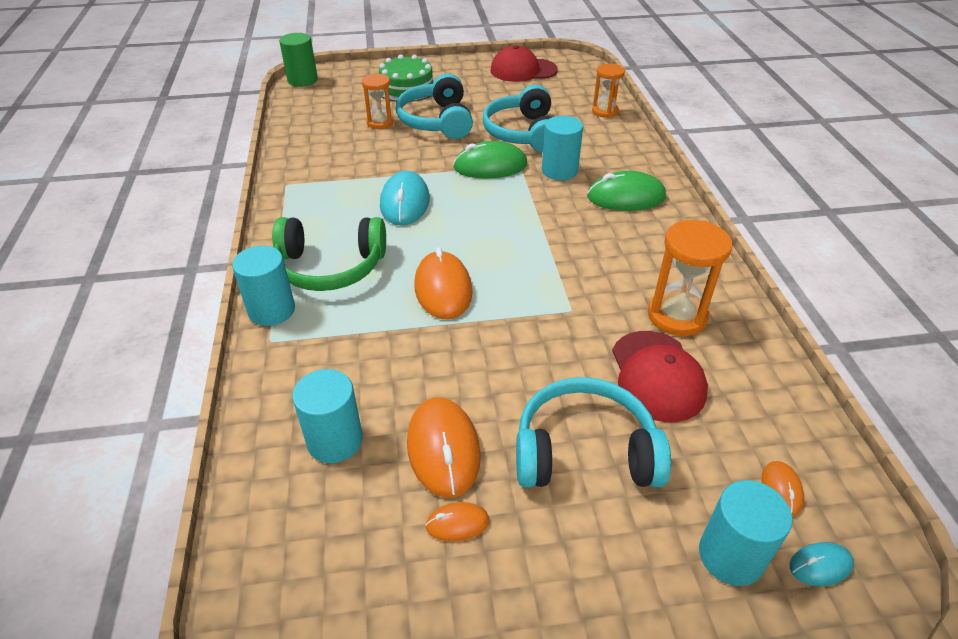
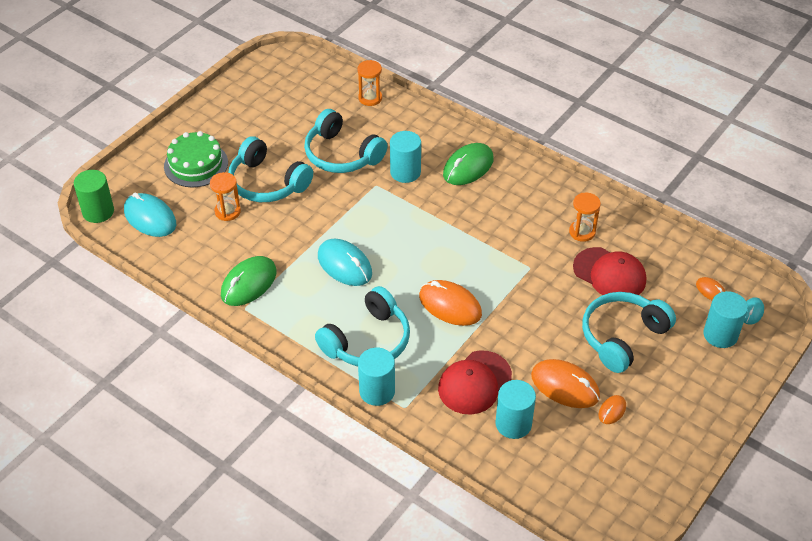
camera: 45 degrees left, 5 degrees up
green headphones [272,217,386,291] -> turquoise headphones [315,286,410,366]
green mouse [453,141,527,179] -> green mouse moved to [221,256,277,306]
red cap [490,45,558,82] -> red cap moved to [438,351,512,414]
orange hourglass [648,220,732,336] -> orange hourglass [569,193,601,242], size x0.65
none -> turquoise mouse [124,193,176,237]

